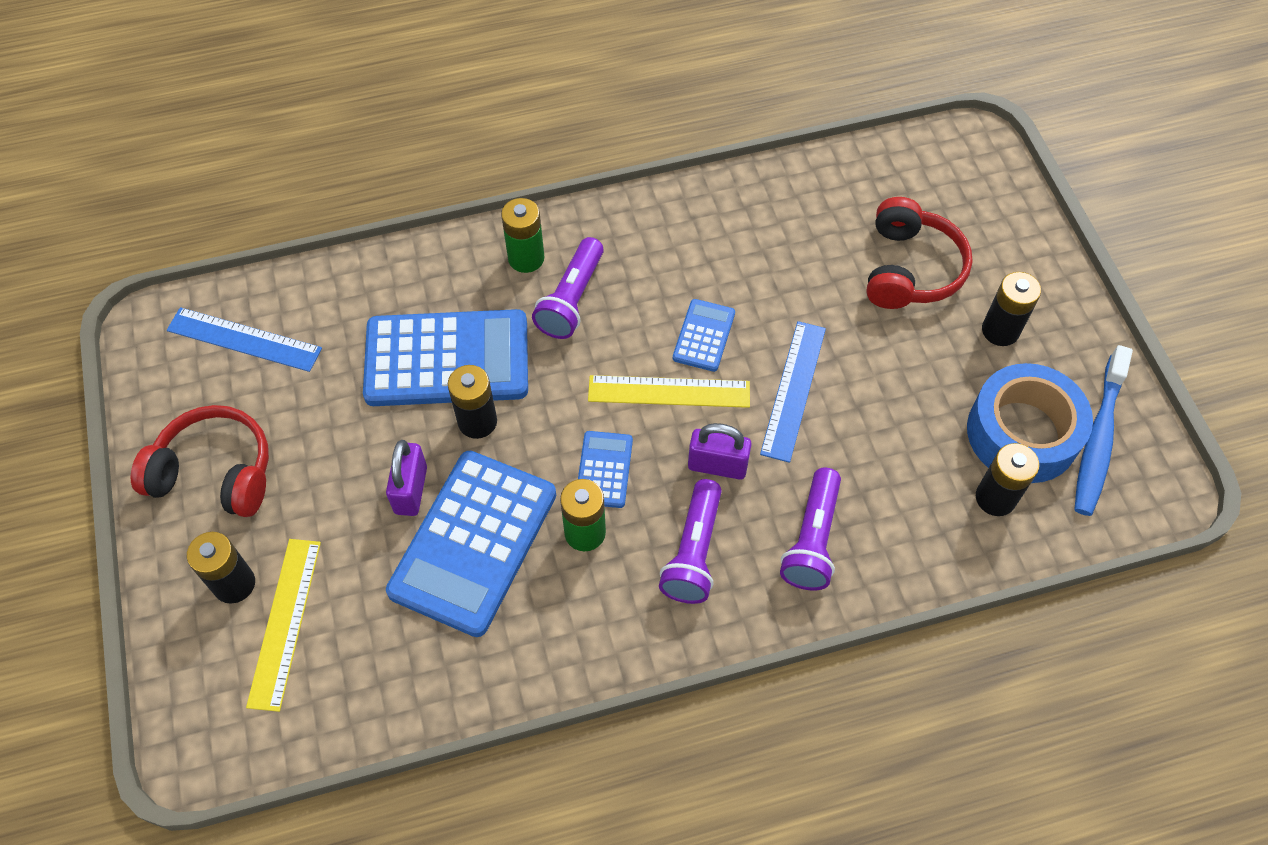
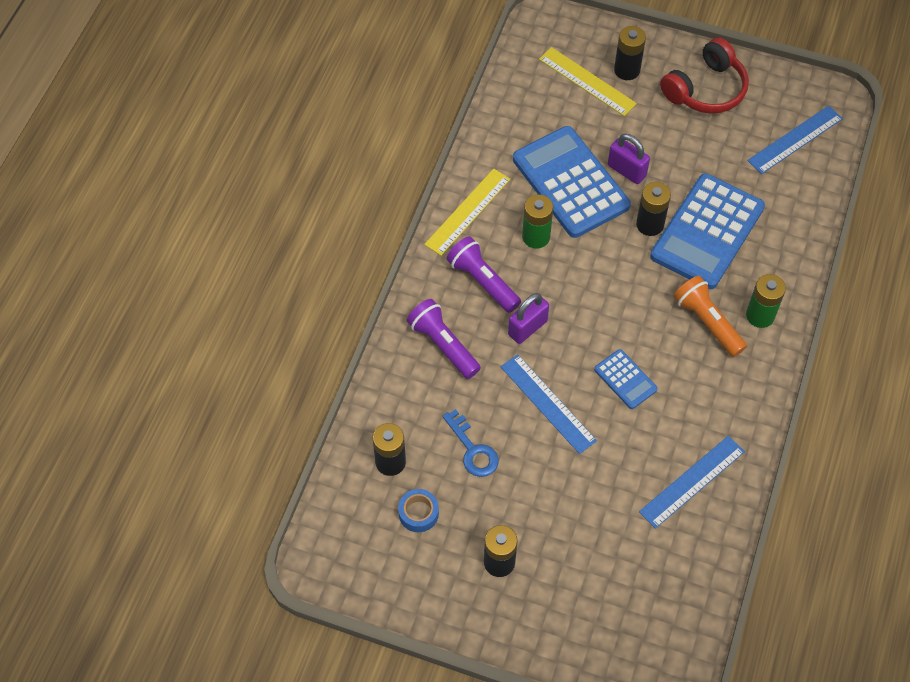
camera: 125 degrees right, 0 degrees up
purple flashlight [532,237,604,339] -> orange flashlight [673,276,747,357]
blue calculator [578,431,633,508] -> none
yellow ruler [588,375,750,408] -> yellow ruler moved to [424,169,510,256]
red headphones [866,197,973,309] -> none
blue tape [967,363,1093,483] -> blue tape [398,489,439,532], size x0.46
blue toothbrush [1074,345,1133,516] -> none
none -> blue key [442,409,499,477]
none -> blue ruler [639,436,745,529]

